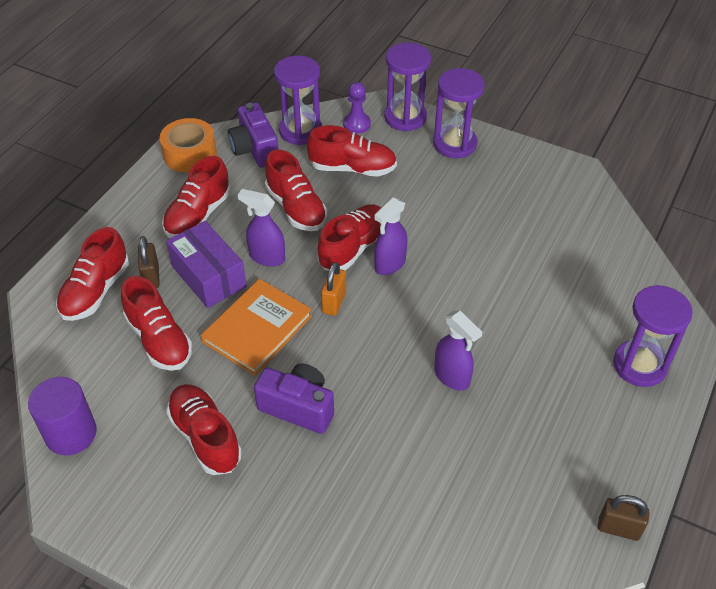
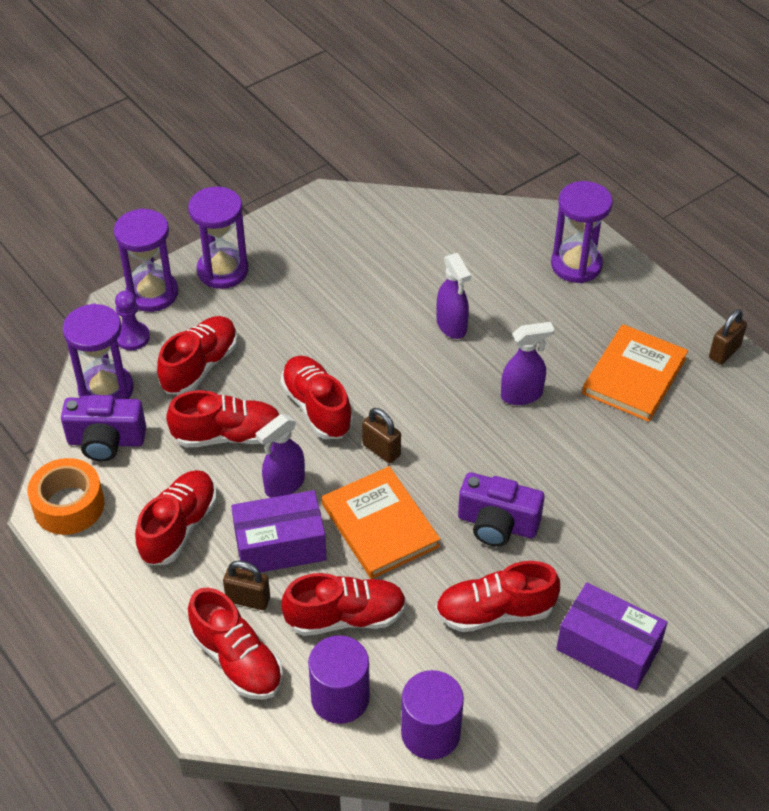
camera: 65 degrees left, 0 degrees up
red shoe [162,156,231,238] -> red shoe turned 120 degrees counterclockwise [135,470,217,565]
purple camera [254,363,334,434] -> purple camera turned 120 degrees counterclockwise [458,472,544,547]
orange padlock [321,262,346,316] -> brown padlock [362,408,401,463]
purple spray bottle [374,197,408,275] -> purple spray bottle moved to [437,253,471,339]
none -> purple cylinder [308,635,370,724]
none -> purple box [556,583,668,690]
none -> orange book [582,324,688,422]

